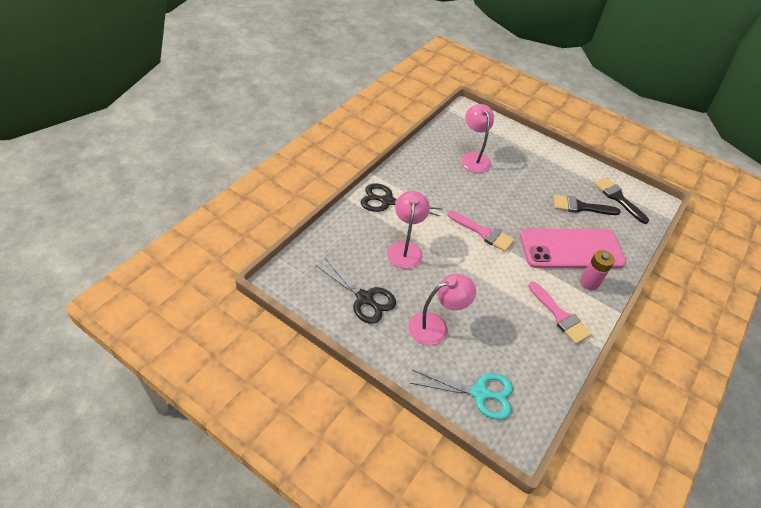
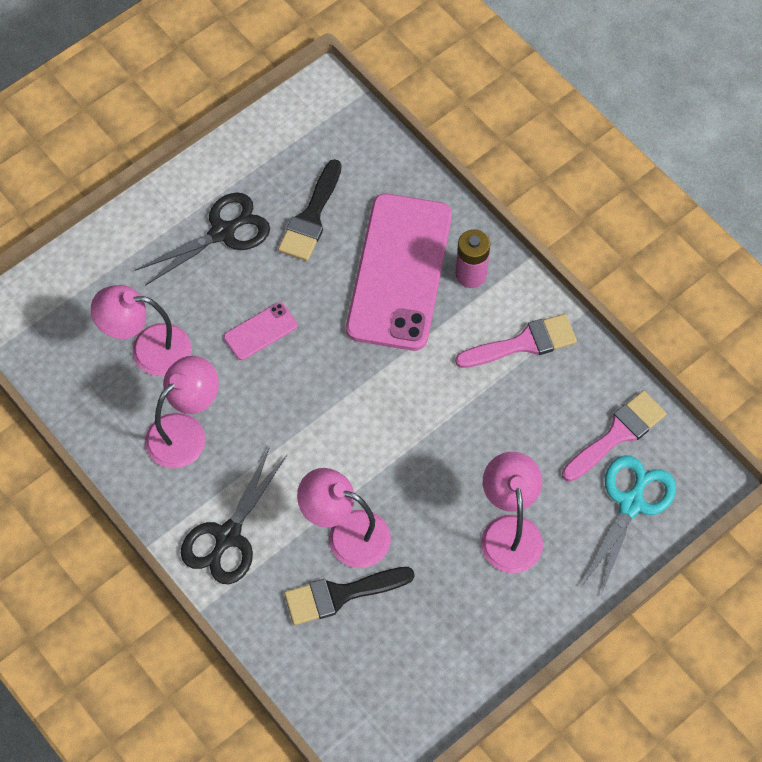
camera: 70 degrees left, 15 degrees up
black scissors [316,258,396,324] -> black scissors moved to [135,193,270,286]
pink brush [448,211,514,252] -> pink brush moved to [562,390,667,482]
black brush [594,177,649,224] -> black brush moved to [284,567,415,625]
none -> pink lamp [145,356,219,468]
none -> pink phone [224,302,298,360]

